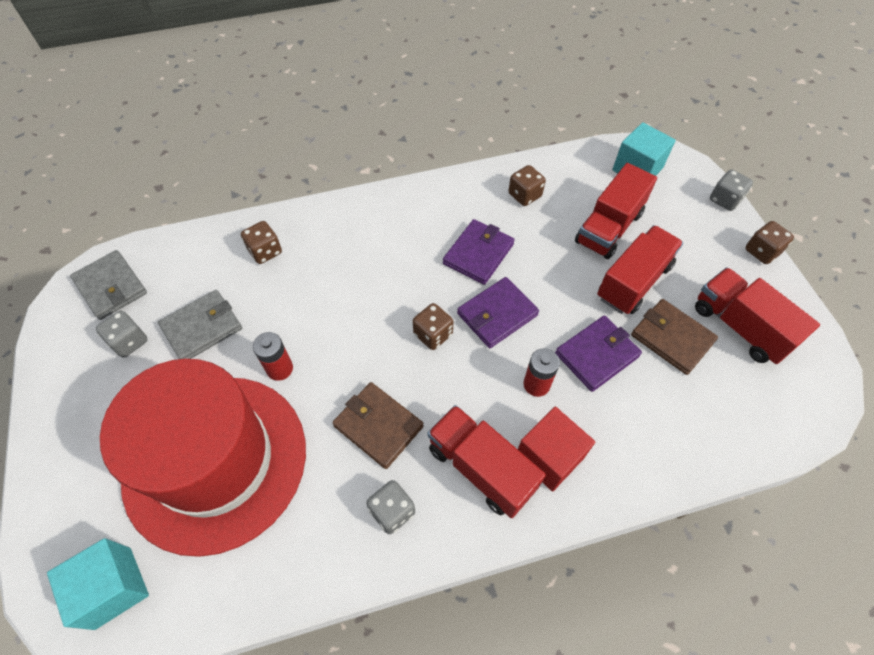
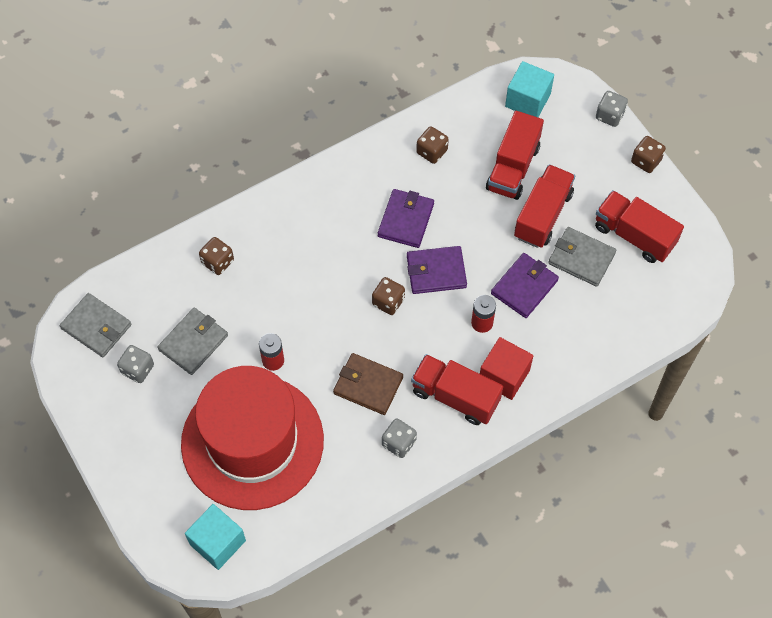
camera: 15 degrees left, 5 degrees up
purple wallet [457,277,539,348] -> purple wallet turned 45 degrees clockwise [407,246,467,294]
brown wallet [631,299,718,375] -> grey wallet [548,227,616,287]

